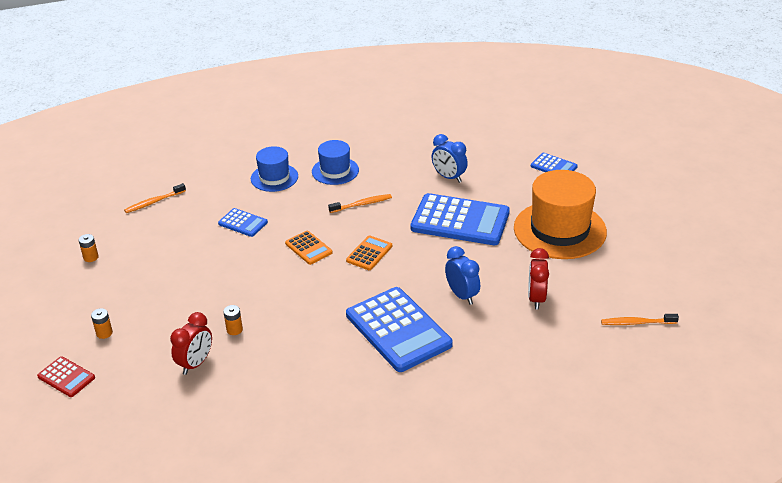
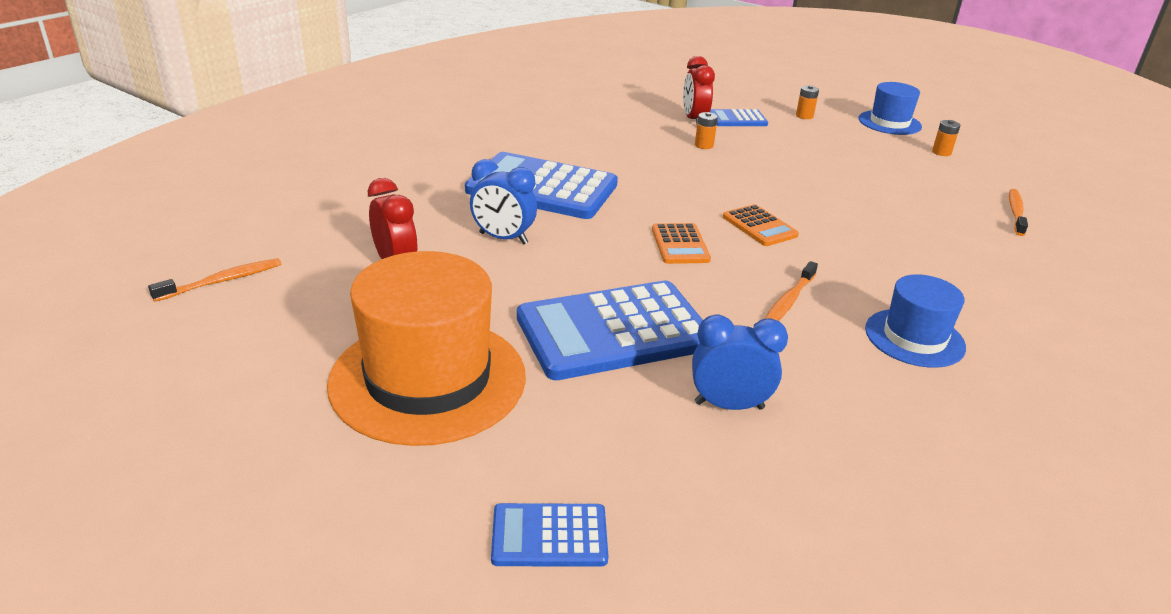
camera: 140 degrees right, 5 degrees down
red calculator [37,356,95,397] -> none
blue calculator [218,208,268,237] -> blue calculator moved to [710,109,768,126]
blue hat [251,146,298,192] -> blue hat moved to [858,82,922,135]
orange calculator [285,231,333,265] -> orange calculator turned 135 degrees counterclockwise [723,204,799,246]

